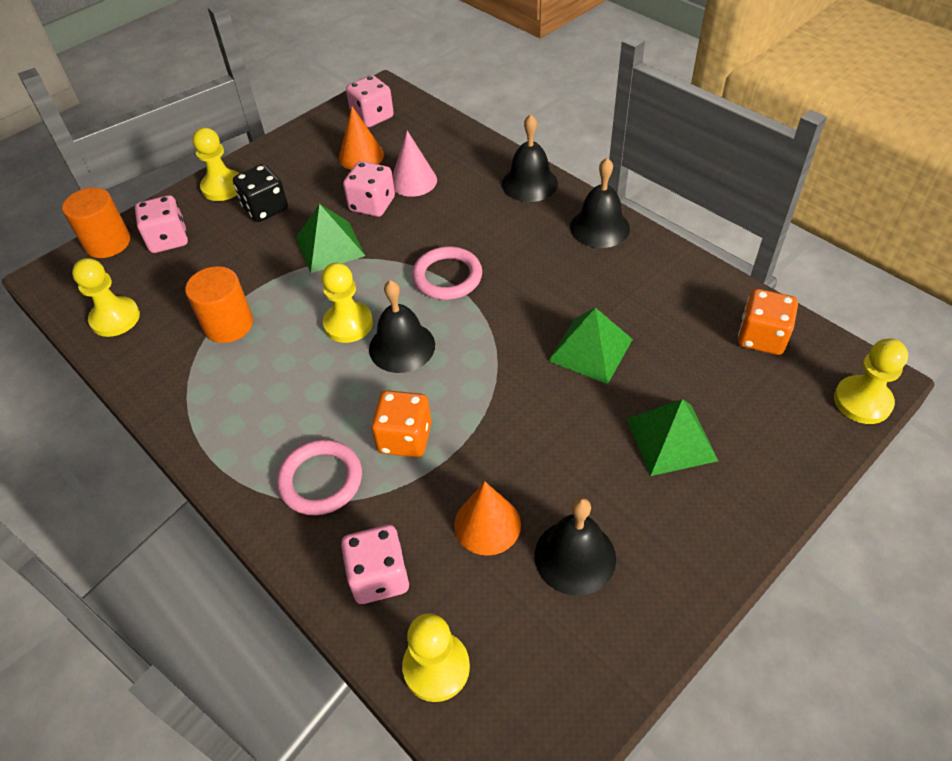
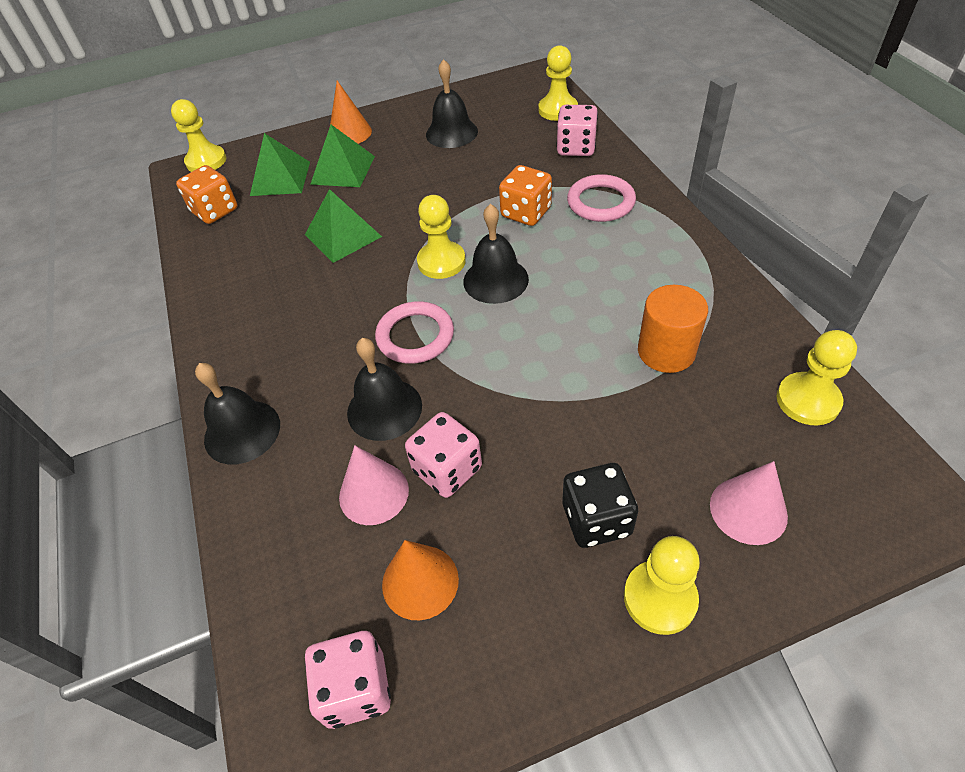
camera: 155 degrees left, 0 degrees up
orange cylinder [62,187,130,258] -> none
pink dice [135,195,188,253] -> pink cone [710,461,788,545]
green pyramid [296,204,365,273] -> green pyramid moved to [250,133,310,196]
yellow pawn [321,263,373,343] -> yellow pawn moved to [417,195,466,279]
orange cone [454,481,521,556] -> orange cone moved to [330,81,372,144]
black bell [570,158,630,248] -> black bell moved to [347,338,422,441]

